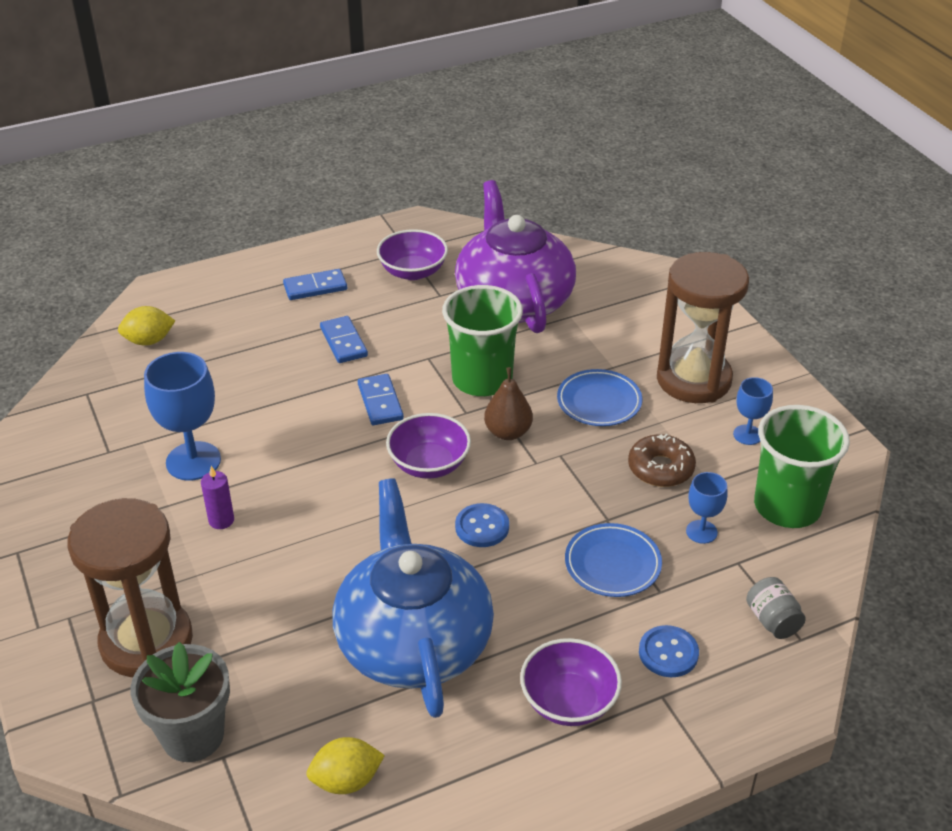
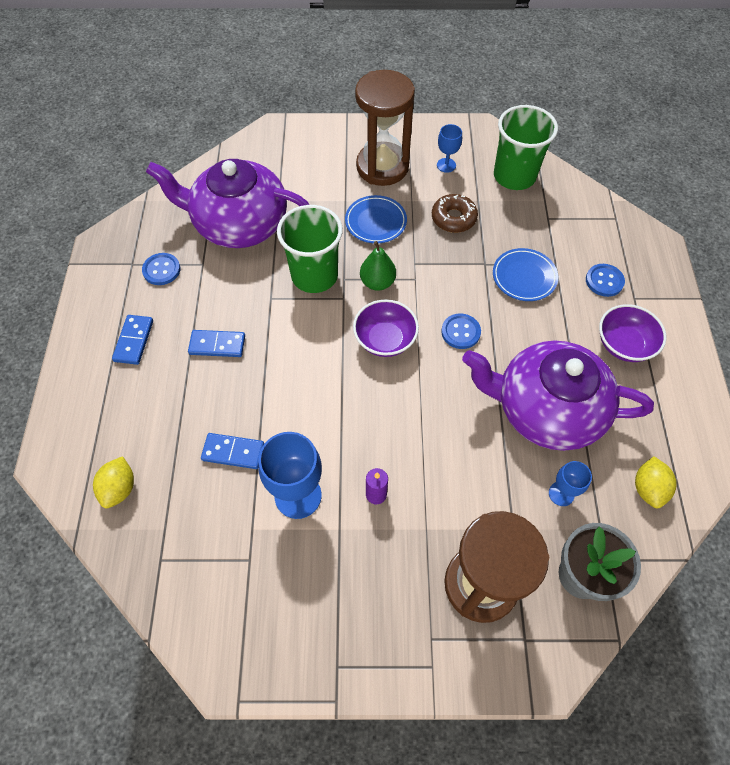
camera: 65 degrees left, 20 degrees up
blue teapot [332,479,494,718] -> purple teapot [462,340,654,451]
blue domino [358,374,404,425] -> blue domino moved to [201,433,264,469]
purple bowl [377,229,448,280] -> blue button [142,253,180,285]
brown pear [484,367,533,440] -> green pear [360,241,396,291]
blue goblet [686,472,728,544] -> blue goblet moved to [549,461,592,506]
grey jar [746,577,806,639] -> none

